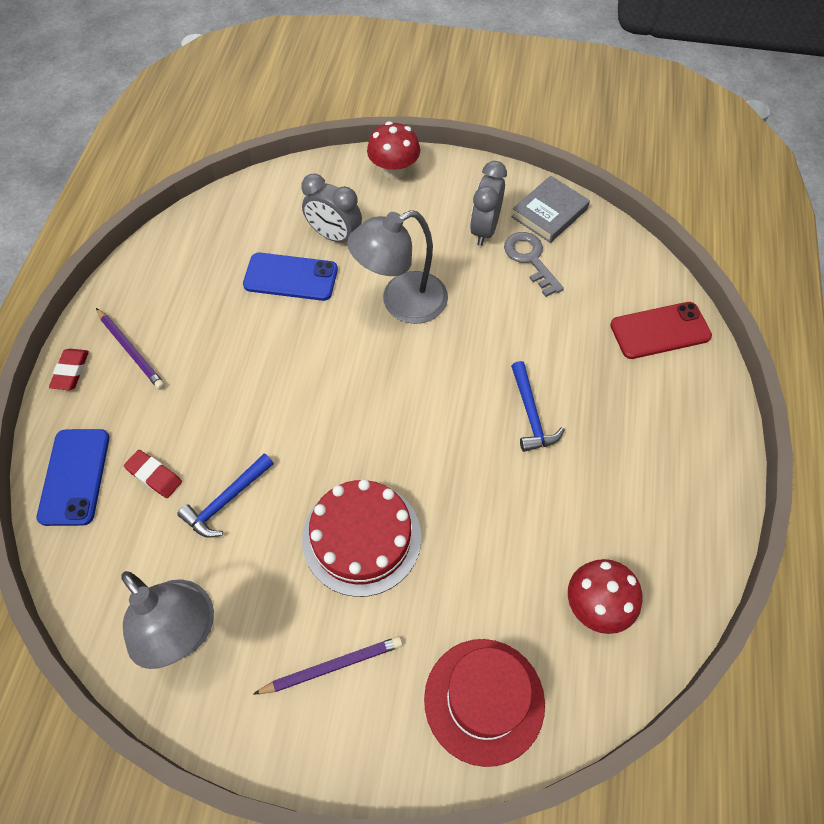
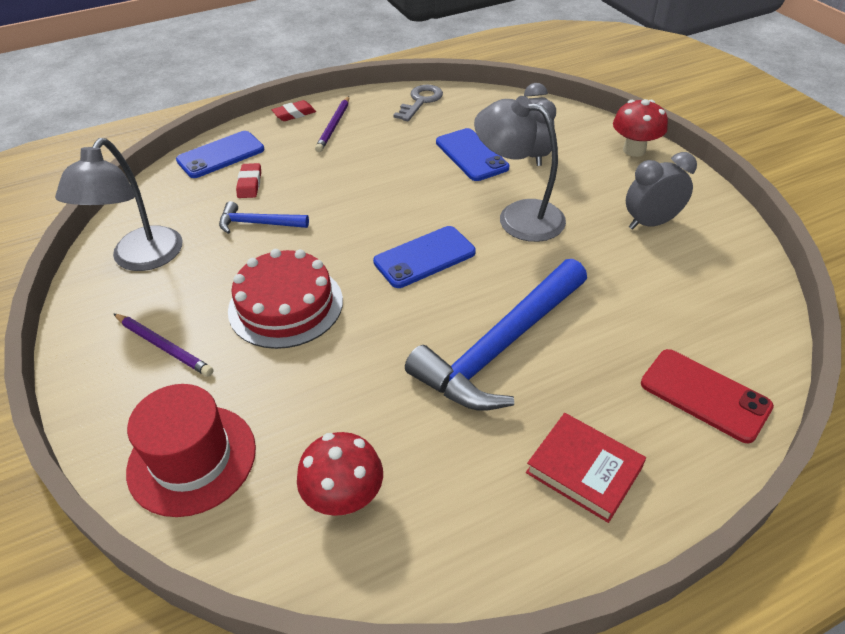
camera: 55 degrees right, 15 degrees down
grey key [504,232,564,297] -> grey key moved to [393,85,443,121]
grey book [511,176,590,243] -> none
blue hammer [511,361,565,452] -> blue hammer [405,259,587,411], size x2.05
none -> blue phone [373,226,476,288]
none -> red book [526,413,646,523]

